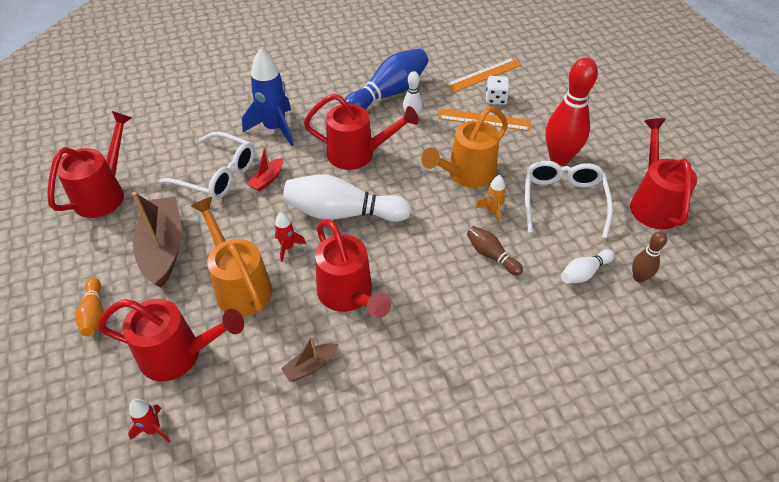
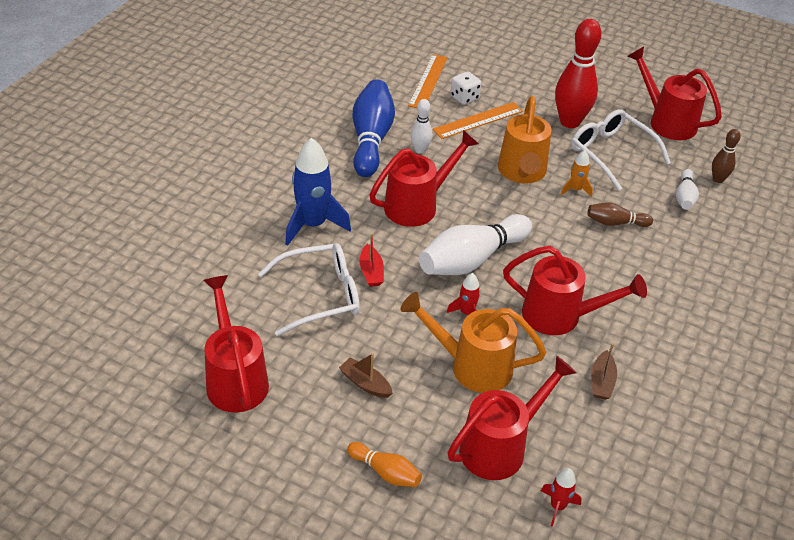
camera: 45 degrees left, 5 degrees down
brown boat [132,192,182,288] -> brown boat [339,353,393,398], size x0.48

